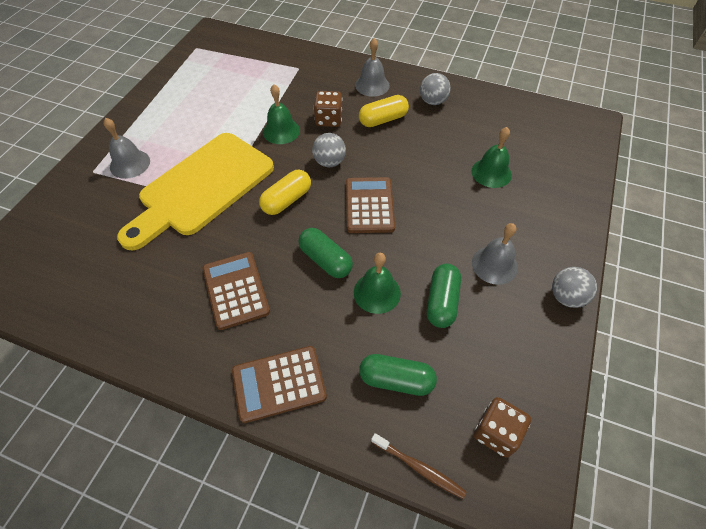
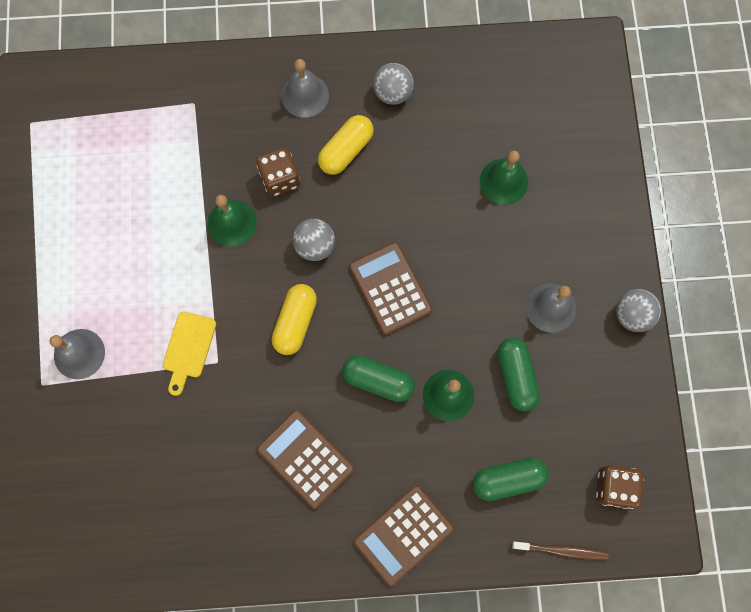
camera: 25 degrees left, 20 degrees up
yellow cutting board [117,133,274,250] -> yellow cutting board [163,311,216,396], size x0.41

